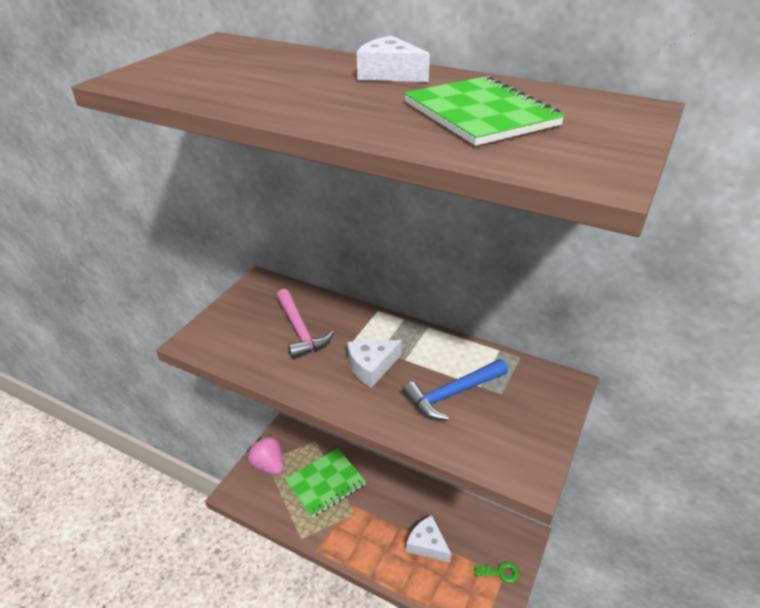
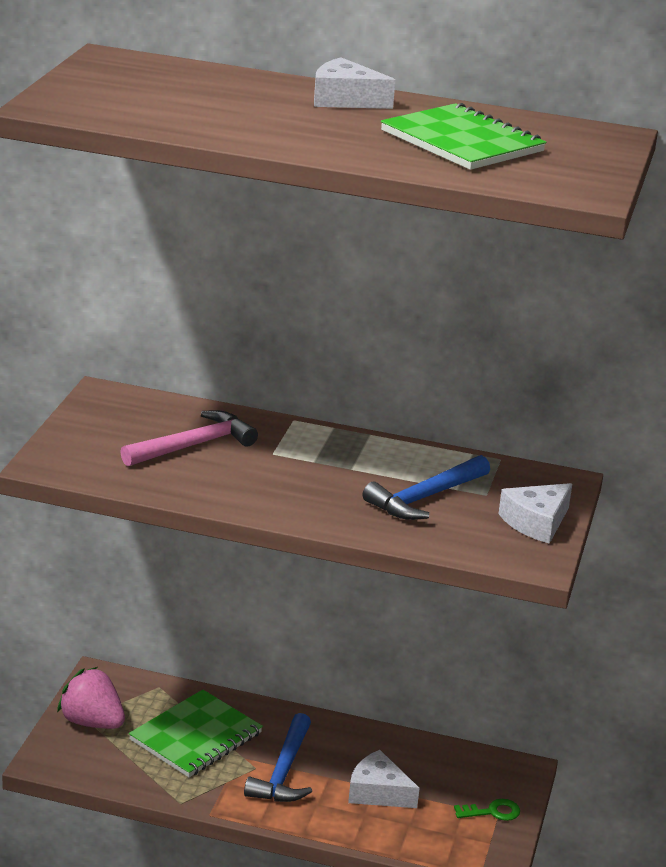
camera: 15 degrees left, 10 degrees down
pink hammer [277,289,334,359] -> pink hammer turned 90 degrees counterclockwise [120,410,258,467]
white cheese [347,340,402,388] -> white cheese moved to [498,483,572,544]
none -> blue hammer [244,713,312,802]

